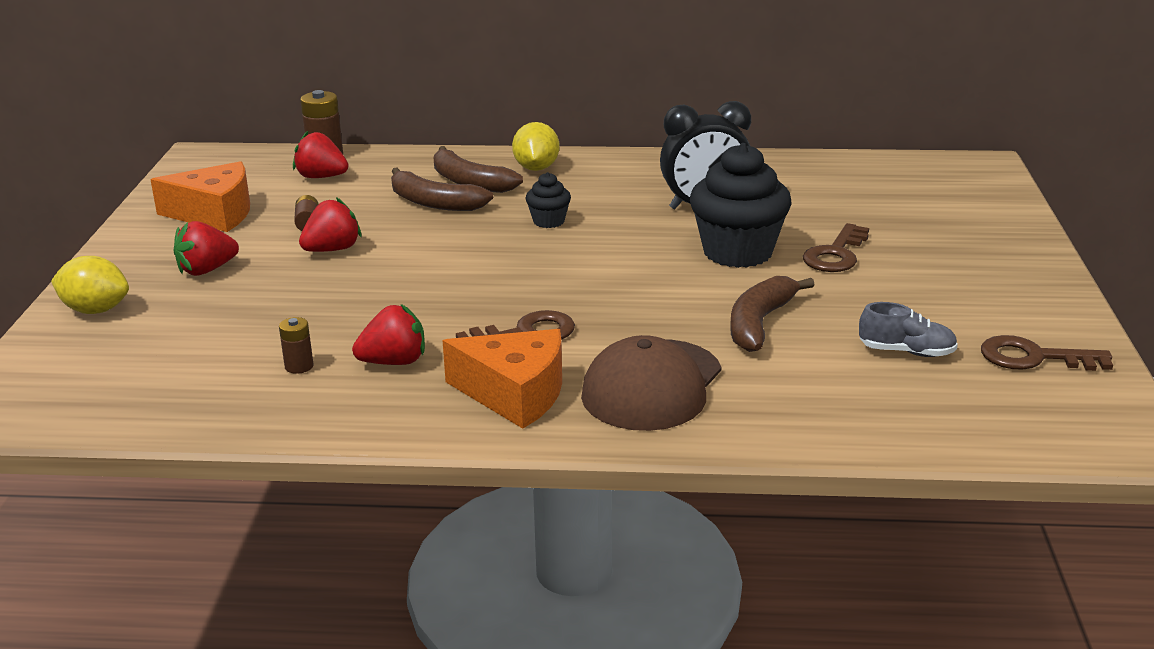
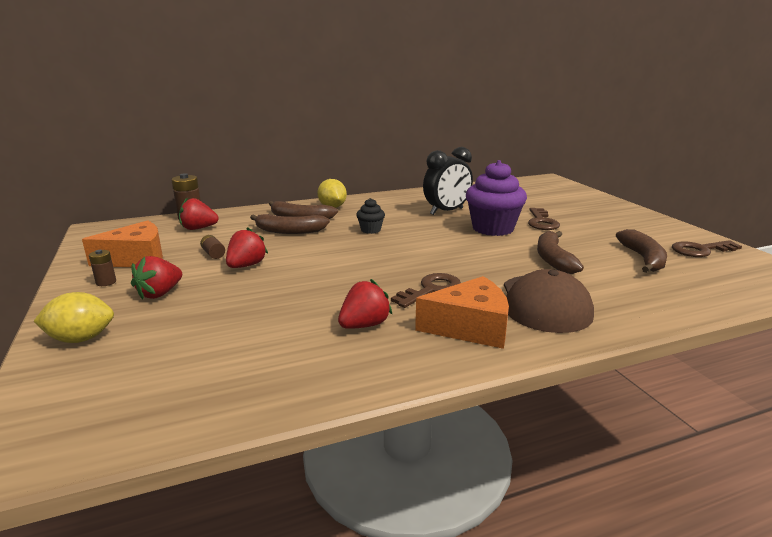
camera: 25 degrees left, 5 degrees down
brown battery [279,317,314,374] -> brown battery moved to [89,250,116,286]
black cupcake [690,143,792,268] -> purple cupcake [466,160,527,236]
grey shoe [859,302,958,357] -> brown banana [616,229,667,273]

